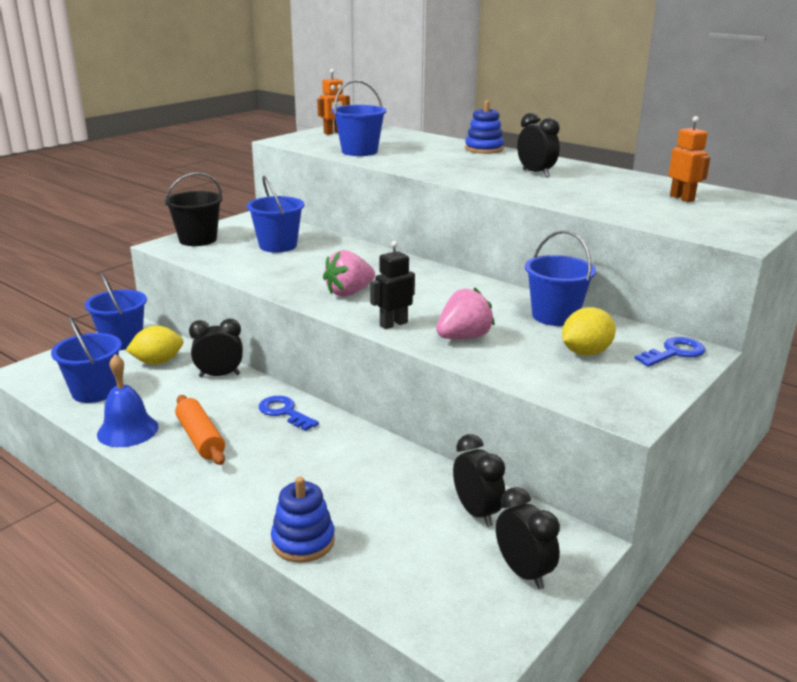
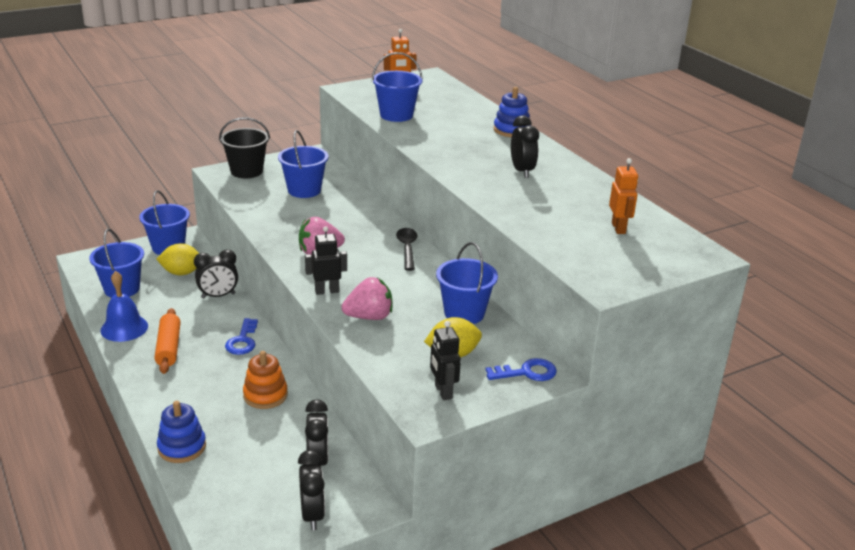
camera: 20 degrees right, 5 degrees up
black clock [189,319,243,377] -> black clock turned 150 degrees clockwise [194,250,238,299]
blue key [259,396,319,431] -> blue key turned 150 degrees counterclockwise [225,318,258,355]
none -> orange stacking toy [243,351,288,409]
none -> black spoon [396,228,418,271]
none -> black robot [430,321,461,401]

